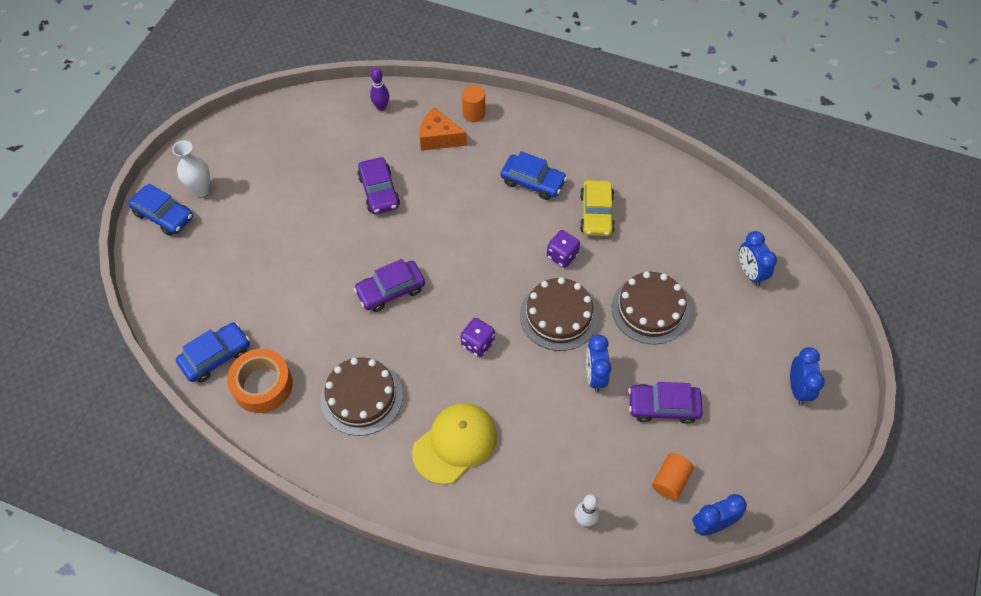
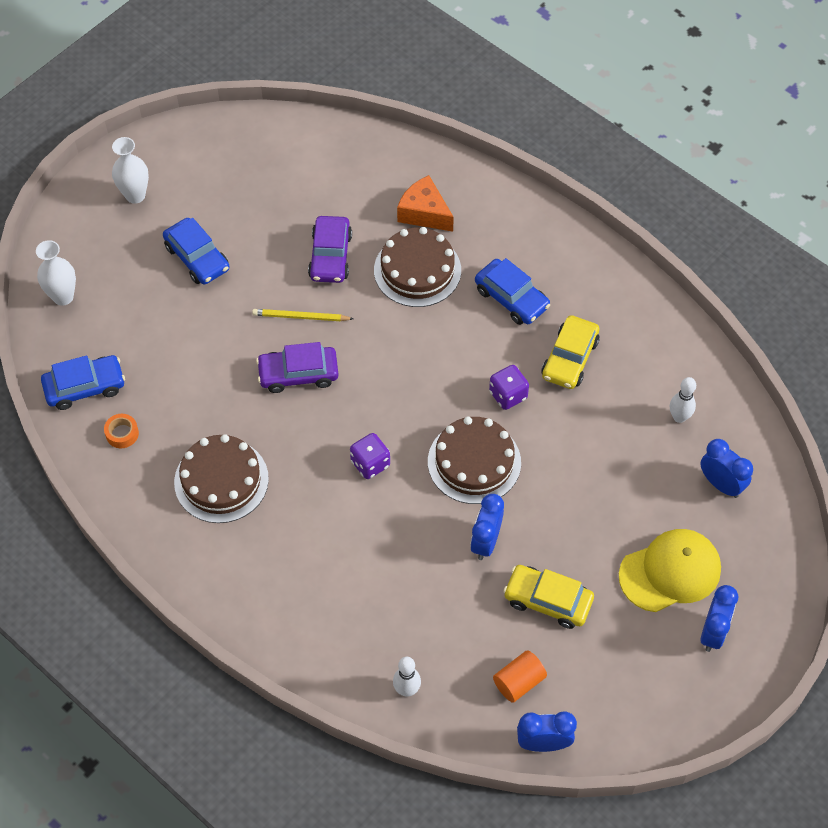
camera: 20 degrees right, 0 degrees up
blue car [128,183,193,236] -> blue car moved to [163,218,229,284]
orange tape [227,349,293,413] -> orange tape [104,414,139,448], size x0.48
purple bowling pin [370,68,389,111] -> none
yellow cap [412,403,497,484] -> yellow cap moved to [619,529,721,612]
orange cylinder [462,85,485,122] -> none
brown cake [612,271,690,344] -> brown cake moved to [374,227,461,307]
purple car [628,382,703,424] -> yellow car [503,565,594,629]
blue clock [739,231,777,286] -> blue clock turned 135 degrees clockwise [700,439,753,498]
none -> white vase [36,240,76,306]
none -> yellow pencil [252,309,353,321]
none -> white bowling pin [670,377,696,423]

